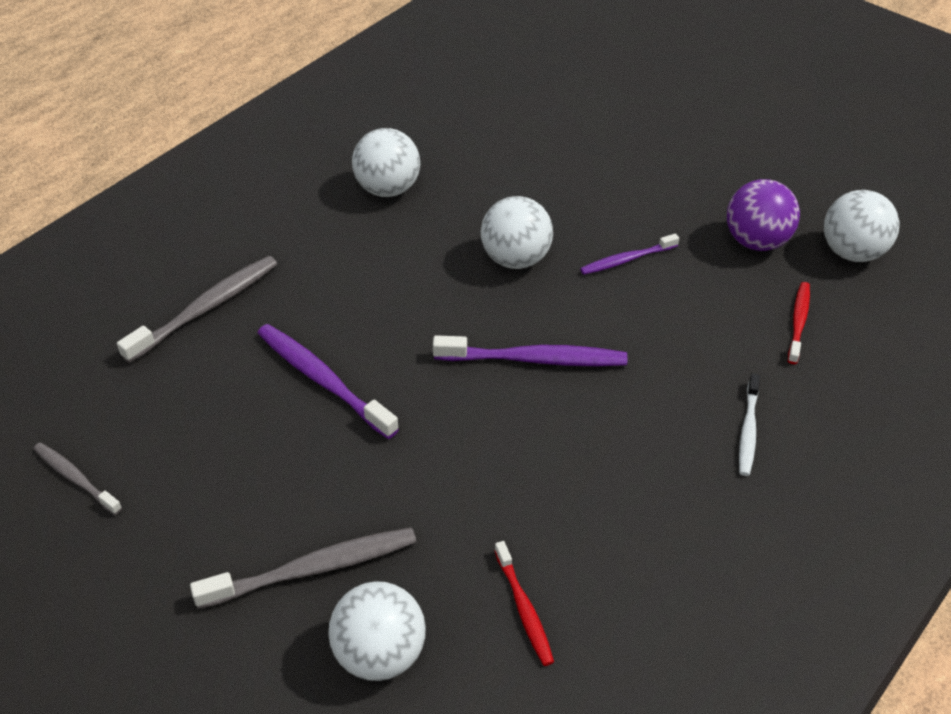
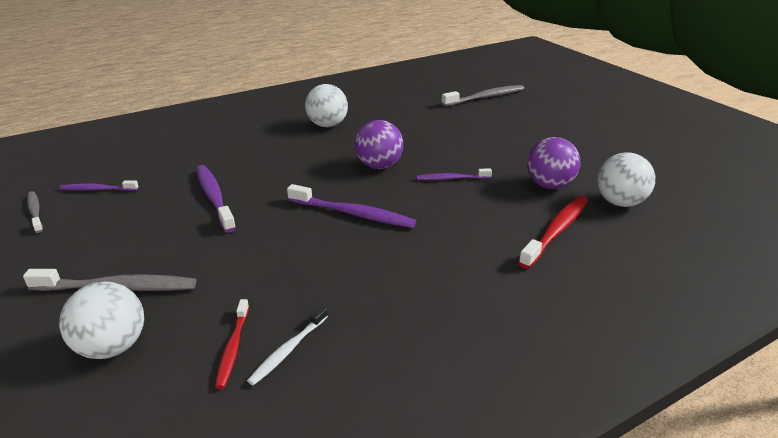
camera: 20 degrees right, 15 degrees down
grey toothbrush [117,256,277,363] -> grey toothbrush moved to [441,85,524,107]
white ball [481,196,553,269] -> purple ball [355,120,403,169]
white toothbrush [739,374,760,476] -> white toothbrush moved to [247,306,328,386]
red toothbrush [788,282,810,364] -> red toothbrush [519,196,588,269], size x1.66
none -> purple toothbrush [59,180,139,191]

